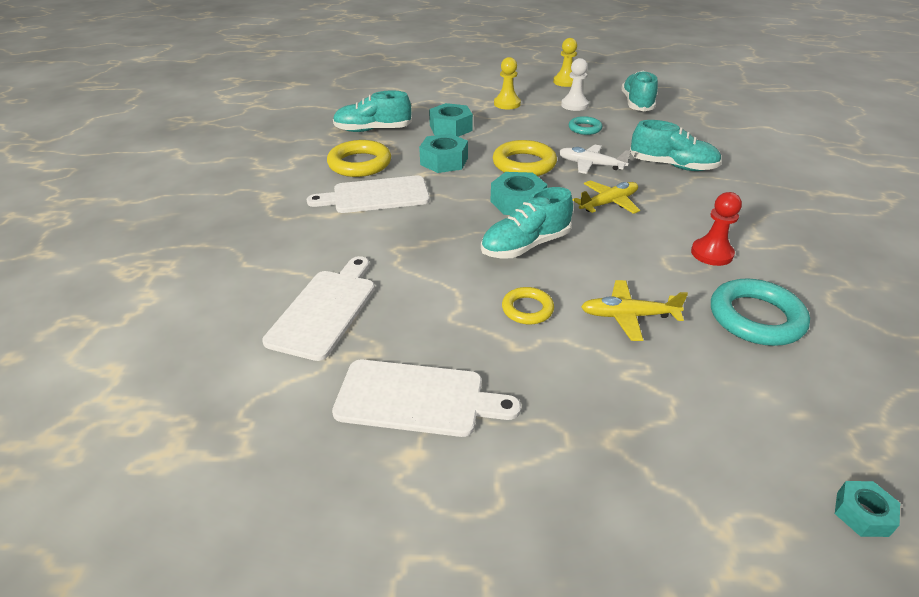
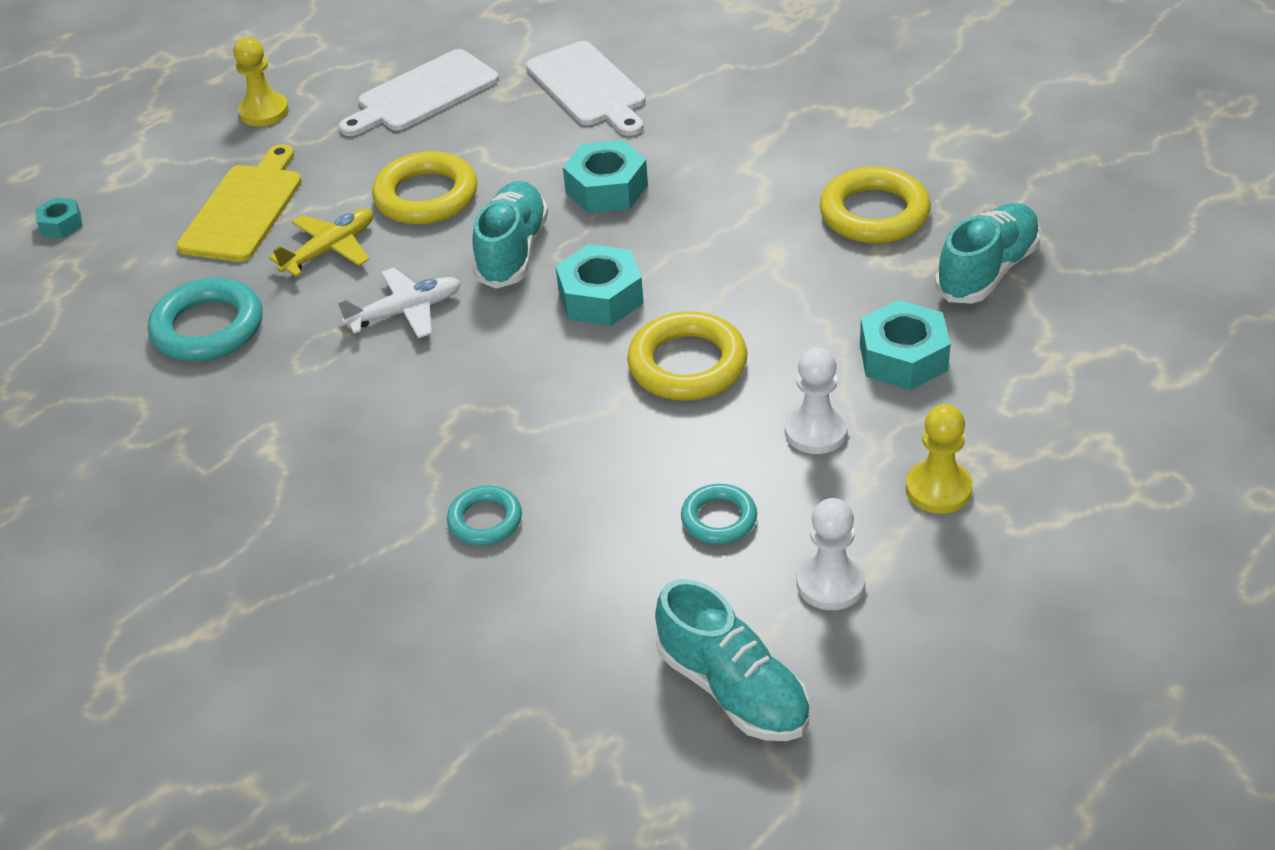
camera: 135 degrees right, 5 degrees up
white cutting board [306,176,430,213] -> none
turquoise nut [419,134,468,173] -> turquoise nut moved to [563,140,648,213]
yellow ring [502,287,554,325] -> yellow ring [372,151,478,225], size x1.73
yellow pawn [553,38,577,87] -> yellow pawn moved to [233,37,289,126]
white plane [559,145,631,174] -> white plane moved to [337,268,461,338]
yellow plane [573,180,640,214] -> none
turquoise shoe [630,120,722,171] -> turquoise ring [447,486,522,546]
red pawn [691,192,742,266] -> none
none -> yellow cutting board [177,144,302,262]
none -> white pawn [785,347,848,454]

